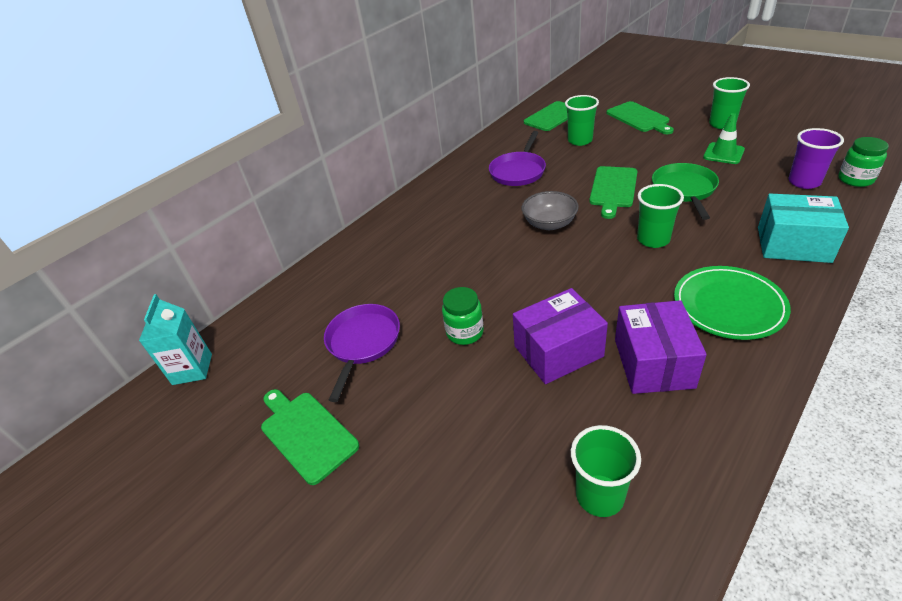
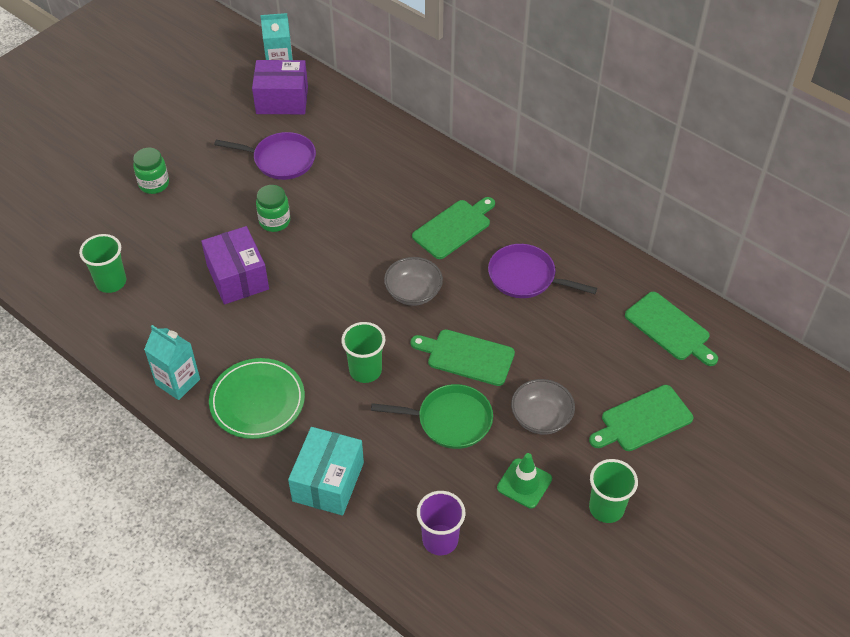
camera: 85 degrees right, 10 degrees up
green cutting board [261,389,359,485] -> green cutting board moved to [412,197,495,259]
green cup [565,95,599,146] -> none
purple box [615,300,707,394] -> purple box moved to [252,60,308,114]
green jar [838,137,889,187] -> green jar moved to [133,148,169,194]
none -> turquoise carton [144,325,200,400]
none -> grey bowl [511,379,575,435]

